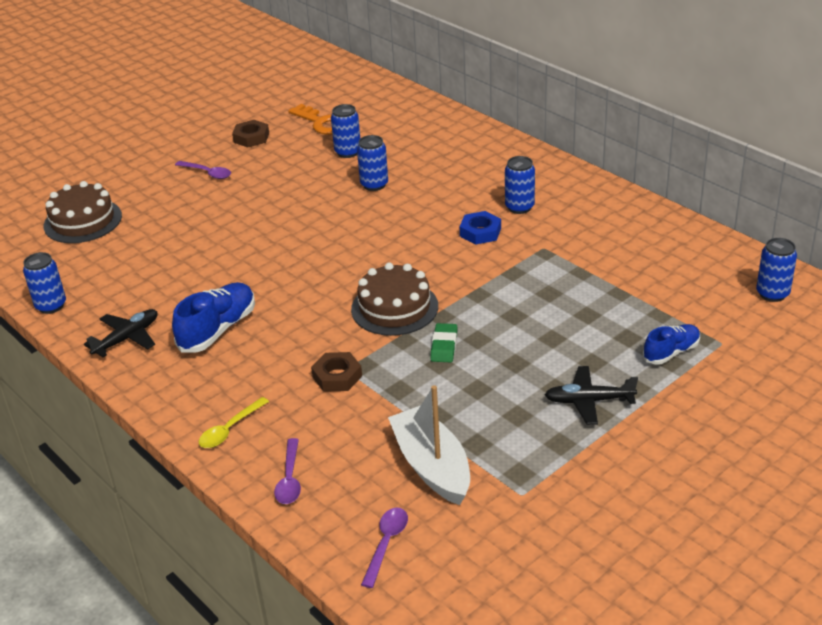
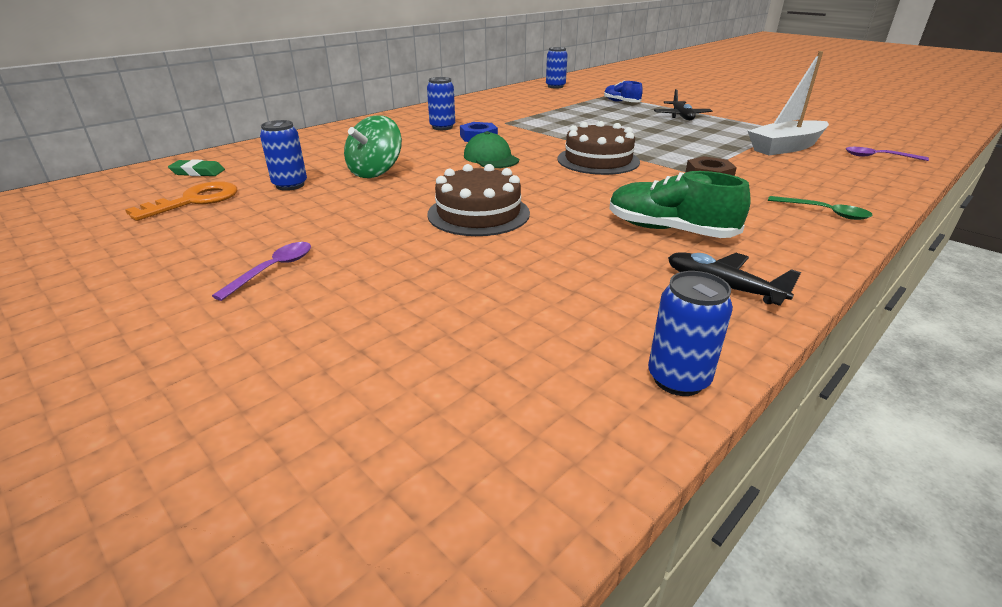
camera: 95 degrees left, 5 degrees down
brown cake [44,181,122,243] -> brown cake moved to [427,164,530,236]
blue shoe [172,282,255,352] -> green shoe [610,171,751,238]
yellow spoon [199,397,269,448] -> green spoon [768,196,873,220]
brown nut [232,120,269,148] -> none
purple spoon [274,438,301,504] -> none
blue can [357,135,388,191] -> green spinning top [344,115,402,178]
green eraser [431,323,458,362] -> green eraser moved to [168,159,225,176]
none -> green cap [464,131,519,168]

